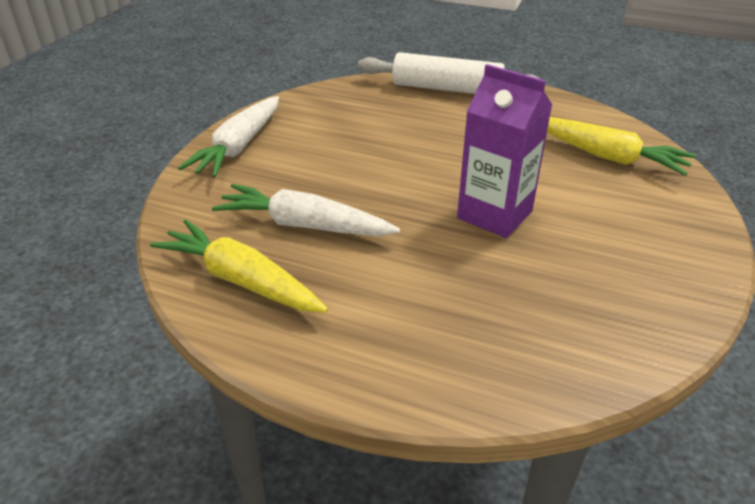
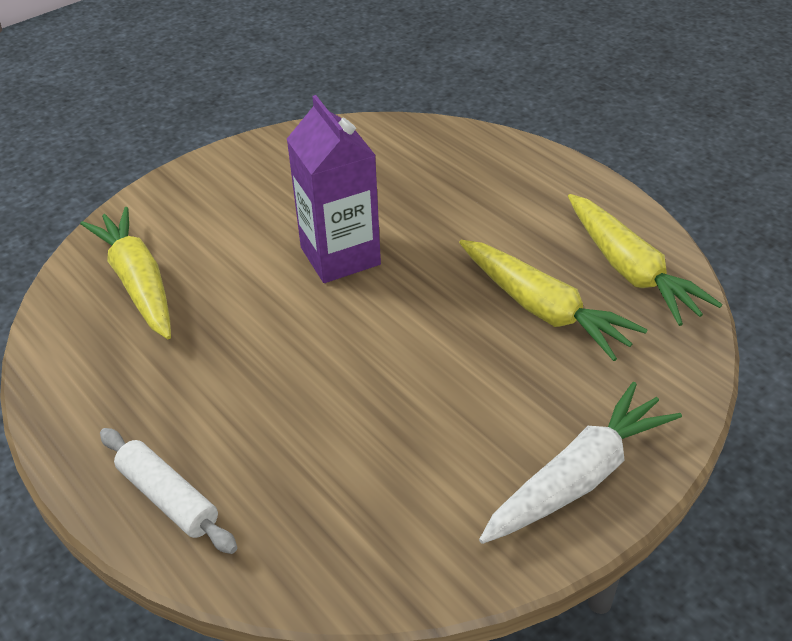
camera: 150 degrees left, 5 degrees up
white carrot [212,184,400,236] -> yellow carrot [459,240,648,361]
white rolling pin [358,52,540,94] -> white rolling pin [100,428,237,554], size x0.62

